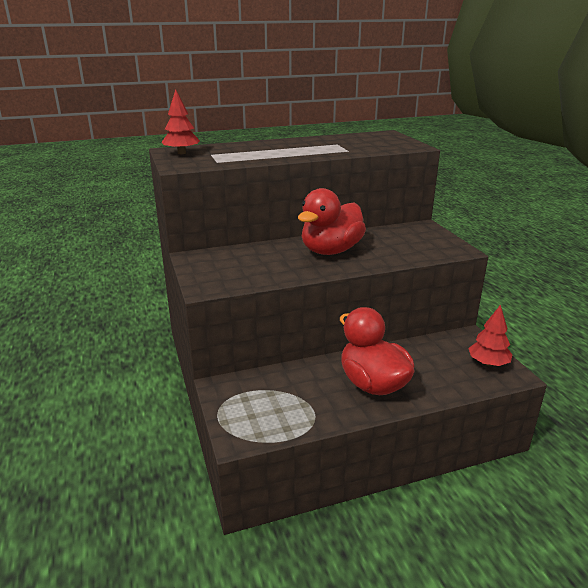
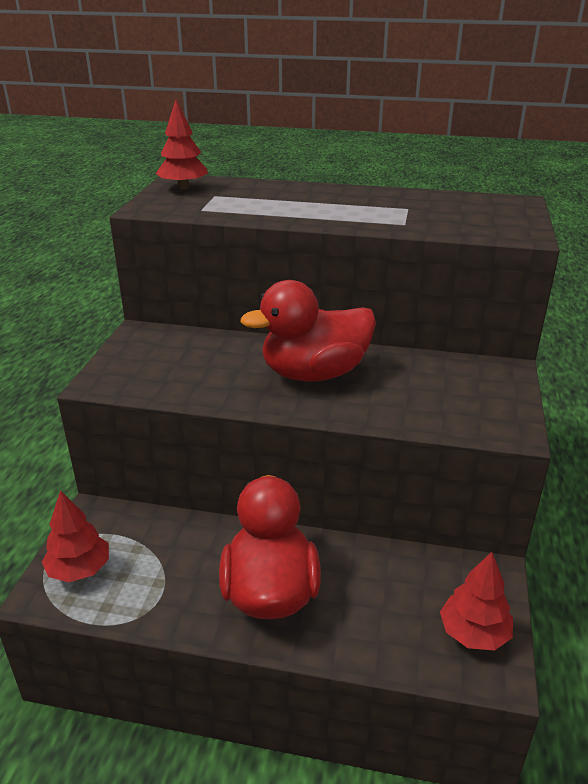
camera: 30 degrees right, 5 degrees up
none -> red tree [42,490,109,582]

